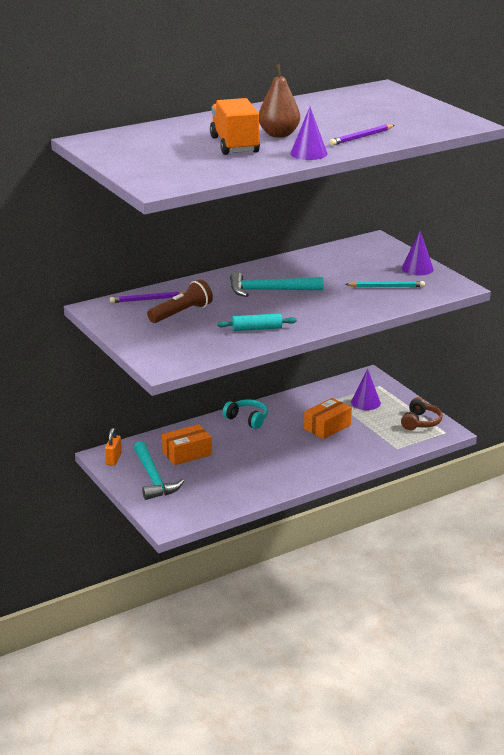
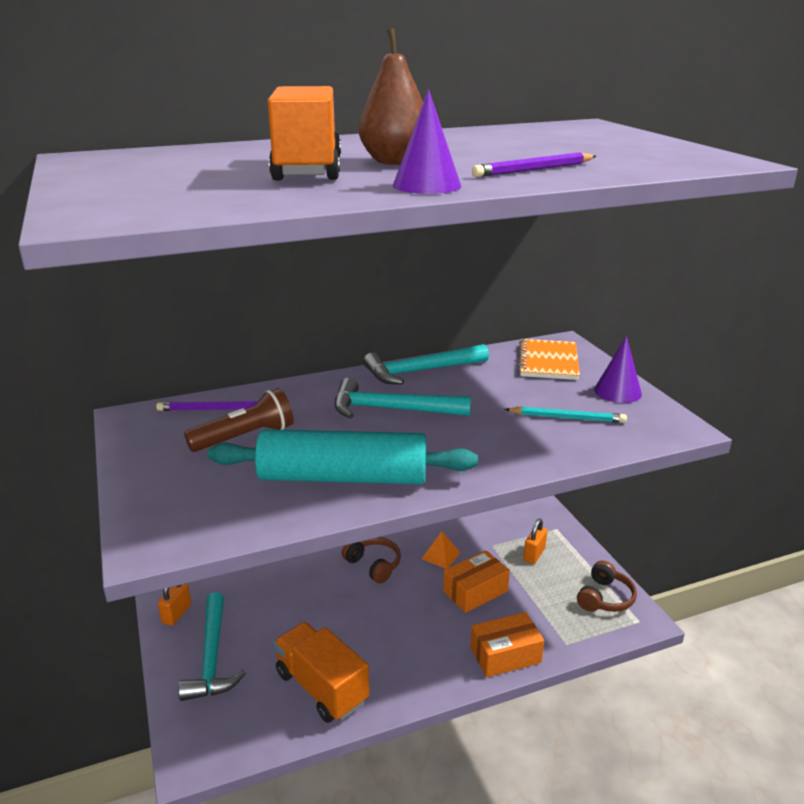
camera: 10 degrees right, 0 degrees up
orange box [162,424,212,465] -> orange box moved to [470,612,544,677]
turquoise rolling pin [217,313,297,331] -> turquoise rolling pin [208,429,478,484], size x2.08
turquoise headphones [222,399,268,429] -> brown headphones [342,537,401,584]
purple cone [351,368,381,410] -> orange padlock [523,519,547,564]
none -> orange truck [274,622,369,723]
none -> turquoise hammer [363,344,489,385]
none -> orange pyramid [422,532,460,569]
none -> orange notebook [518,339,580,380]

